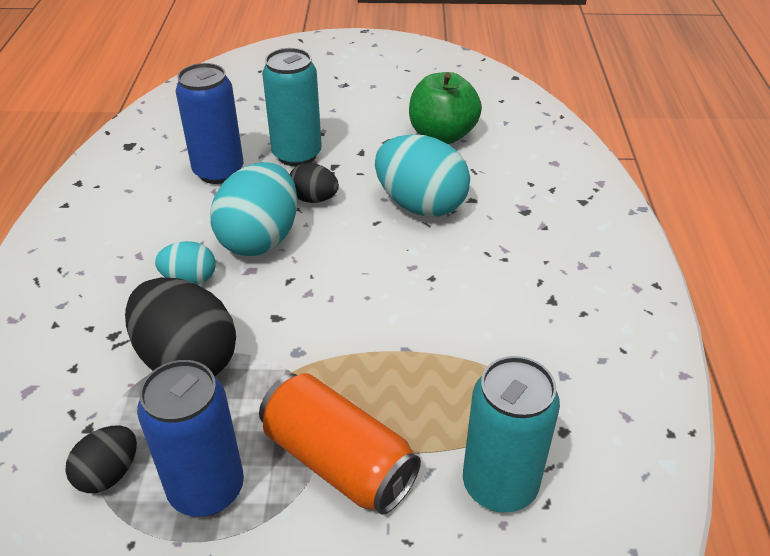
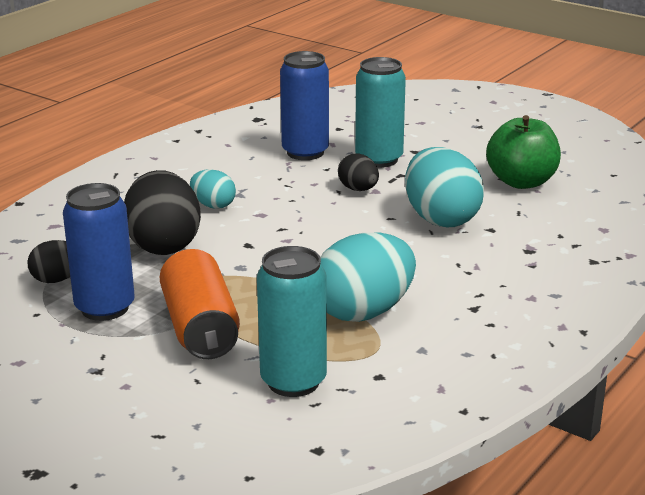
camera: 35 degrees right, 15 degrees down
turquoise egg [210,162,297,256] -> turquoise egg moved to [320,233,416,322]

